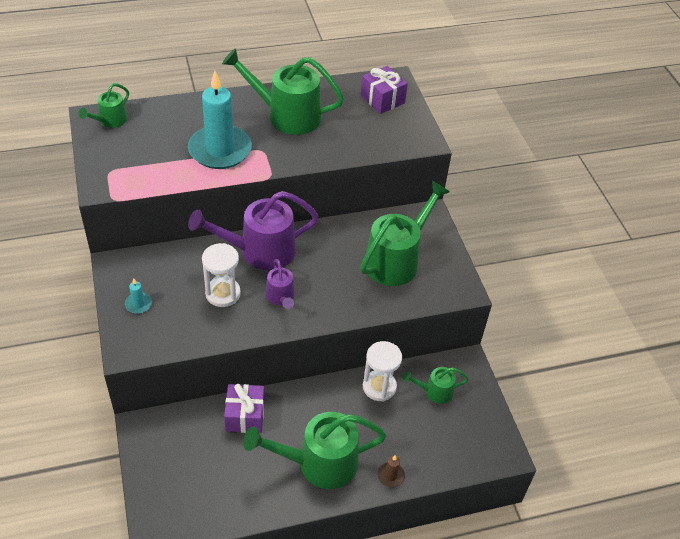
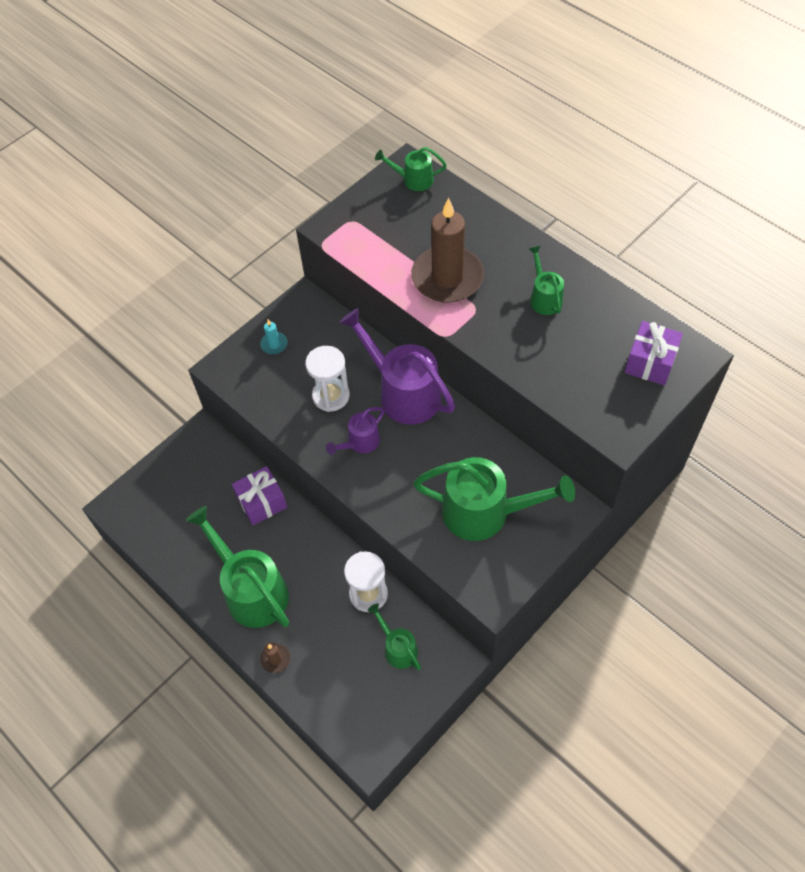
camera: 65 degrees right, 10 degrees up
turquoise candle [188,71,252,169] -> brown candle [411,197,484,303]
green watering can [222,48,344,135] -> green watering can [528,245,564,315], size x0.51

